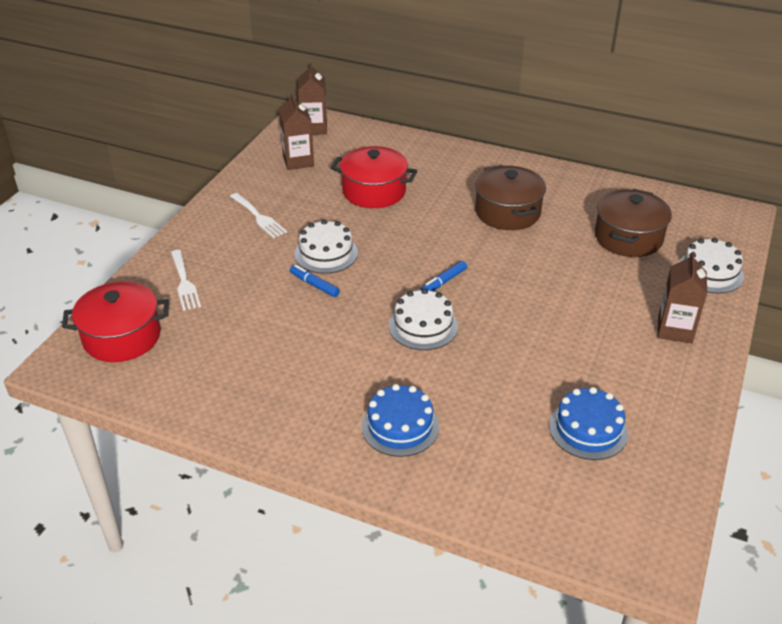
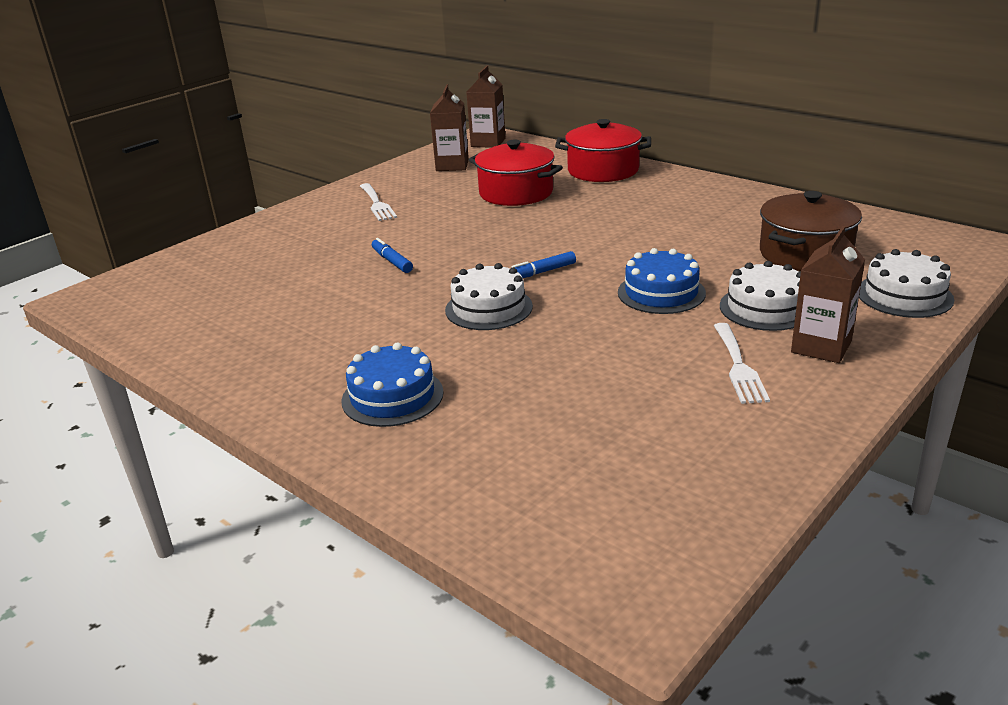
camera: 20 degrees right, 10 degrees down
red pot [62,282,169,362] -> red pot moved to [555,119,651,182]
white fork [171,250,201,311] -> white fork moved to [714,323,770,404]
white cake [295,219,358,274] -> white cake moved to [720,261,801,331]
brown pot [475,165,546,230] -> none
blue cake [549,387,628,460] -> blue cake moved to [618,248,706,314]

